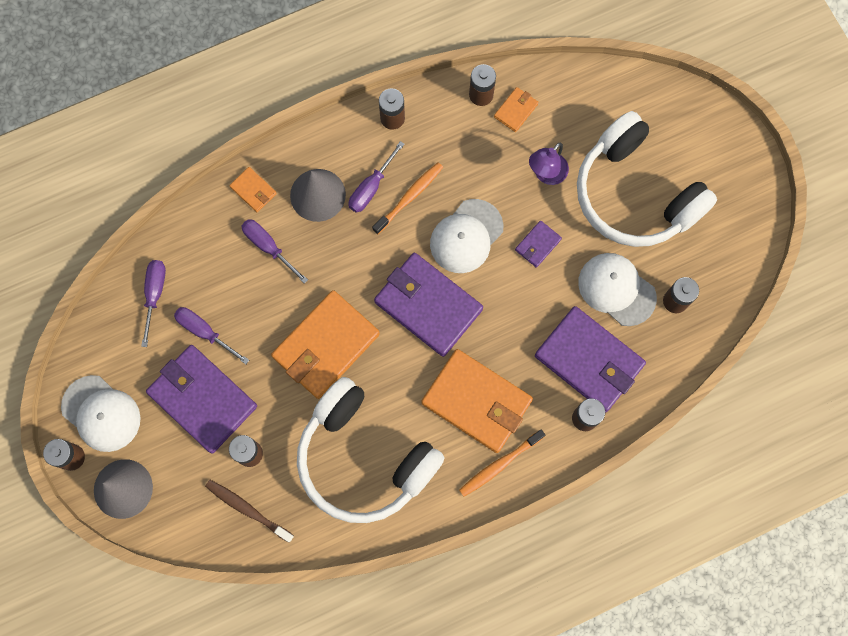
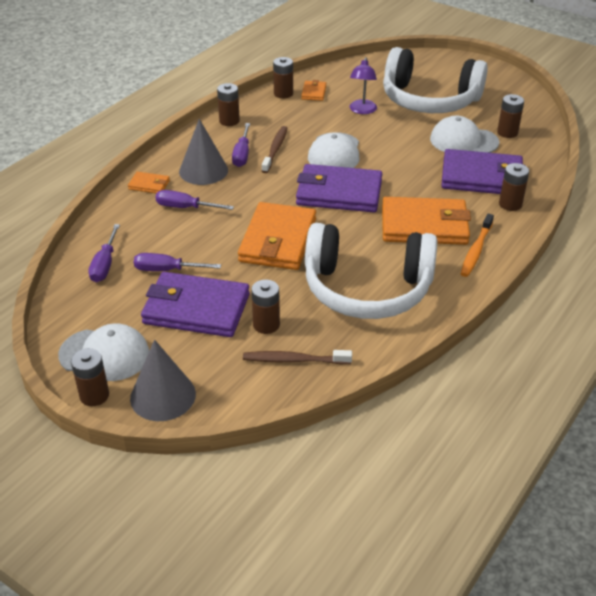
camera: 30 degrees left, 35 degrees down
purple screwdriver [141,260,166,347] -> purple screwdriver turned 150 degrees counterclockwise [88,224,120,282]
orange toothbrush [372,162,443,234] -> brown toothbrush [262,126,287,173]
purple wallet [515,220,562,268] -> none

